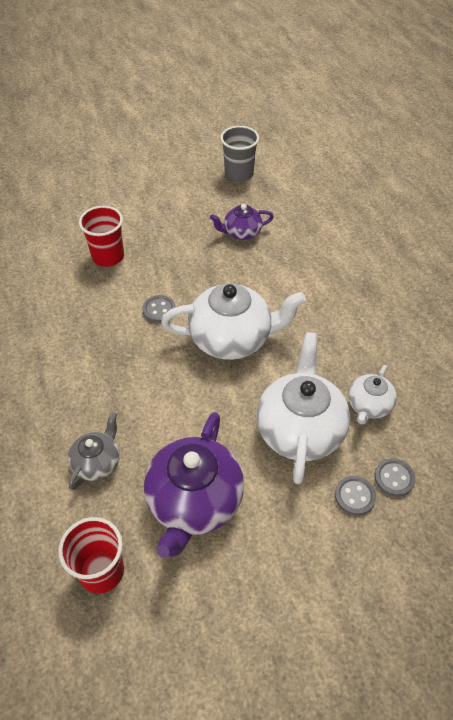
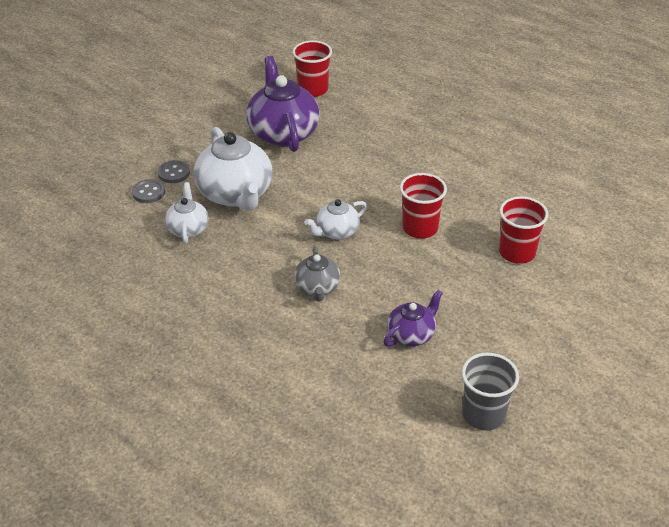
camera: 150 degrees right, 10 degrees down
grey teapot [68,412,119,490] -> grey teapot moved to [294,246,340,301]
grey button [143,295,176,323] -> red cup [400,173,447,238]
white teapot [161,283,306,360] -> white teapot [305,199,367,239], size x0.53

